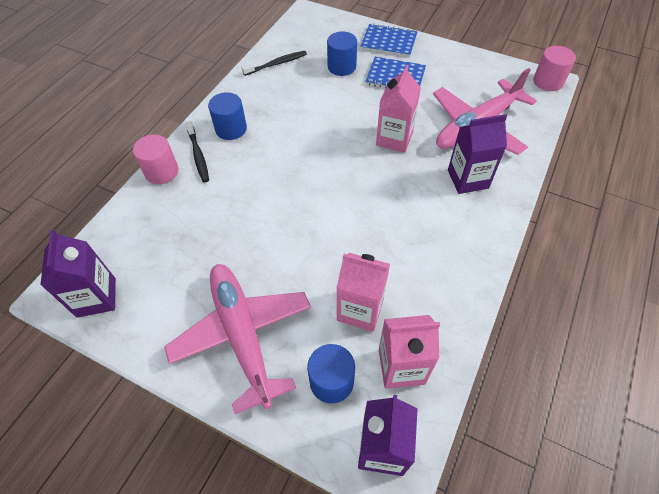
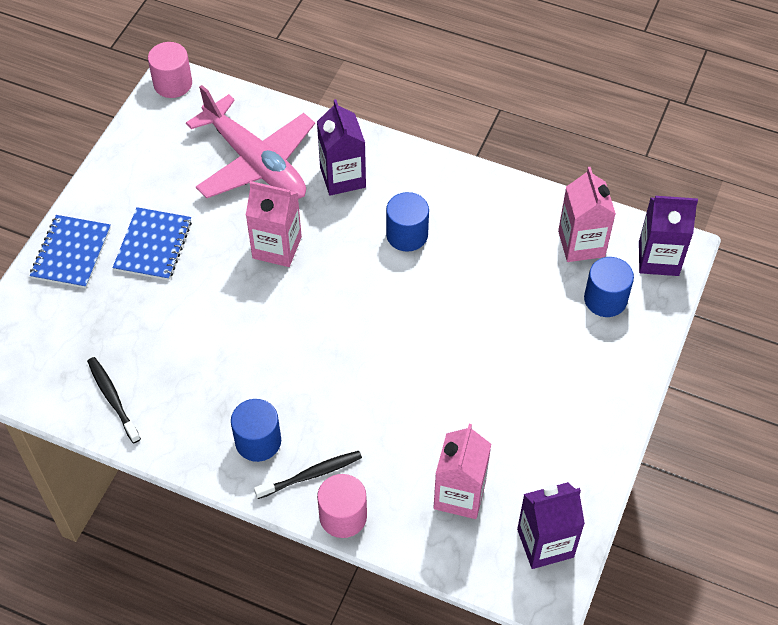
camera: 95 degrees left, 0 degrees up
pink plane [164,264,311,415] -> none
blue cylinder [327,32,357,76] -> blue cylinder moved to [386,192,429,252]
pink carton [336,253,390,332] -> pink carton moved to [433,424,491,519]

